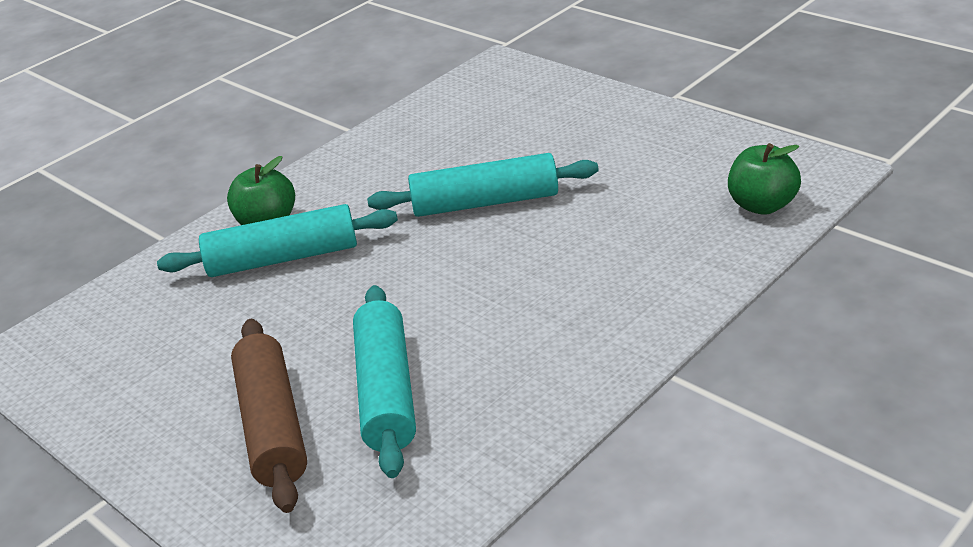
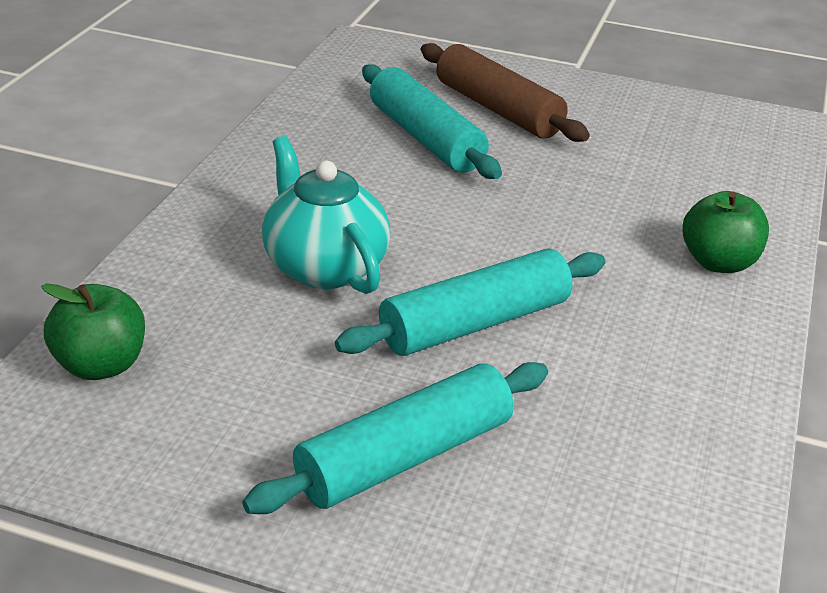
camera: 150 degrees right, 0 degrees up
turquoise rolling pin [157,204,398,277] -> turquoise rolling pin moved to [242,362,548,514]
none -> turquoise teapot [262,136,390,294]

